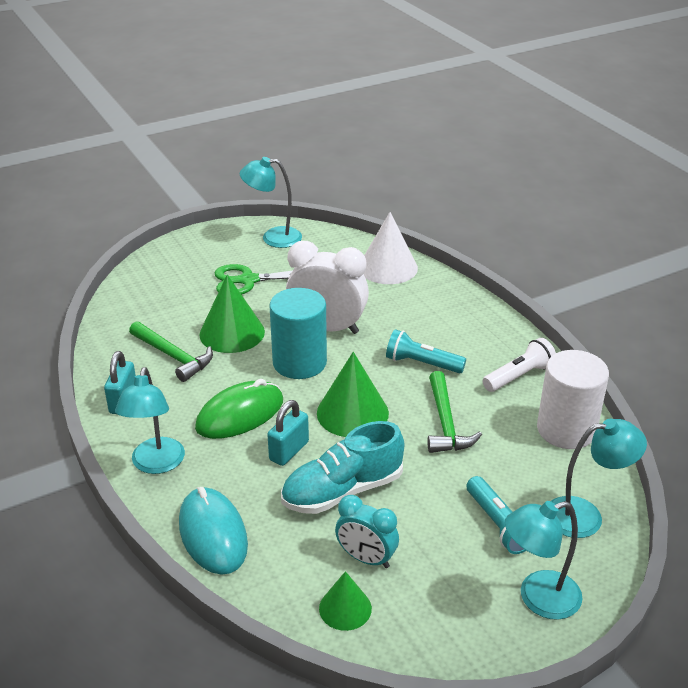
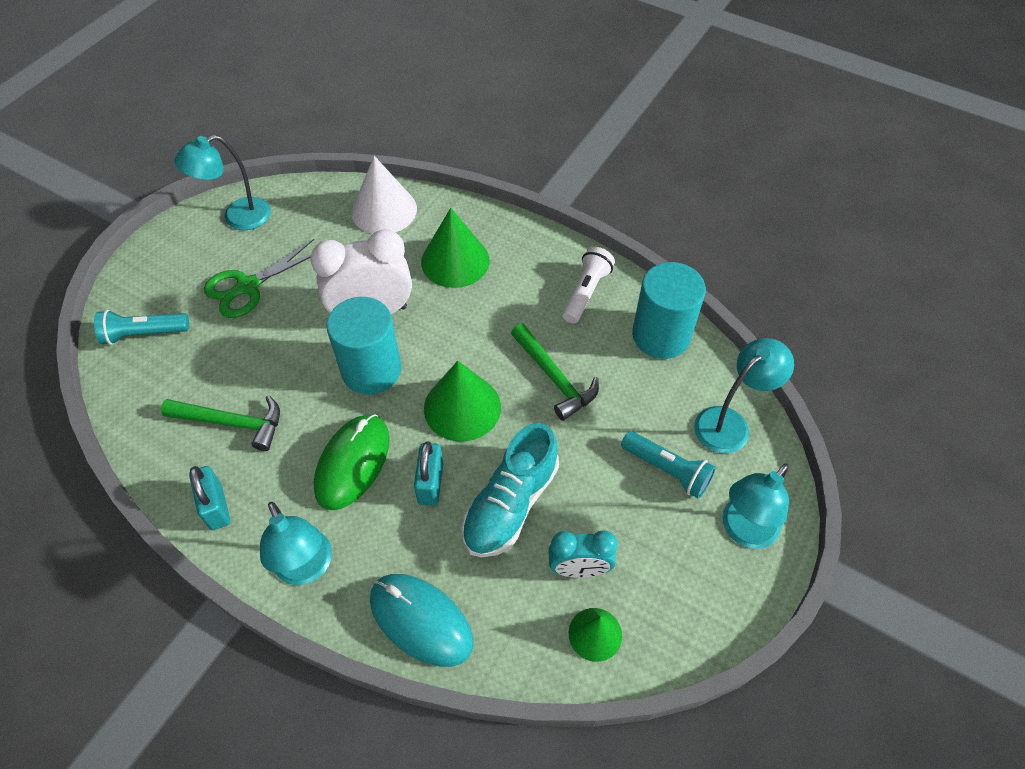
camera: 30 degrees left, 20 degrees up
green cone [199,274,265,353] -> green cone moved to [421,208,490,288]
turquoise flashlight [386,329,466,373] -> turquoise flashlight moved to [94,310,189,345]
white cylinder [537,350,609,449] -> turquoise cylinder [632,262,706,359]

